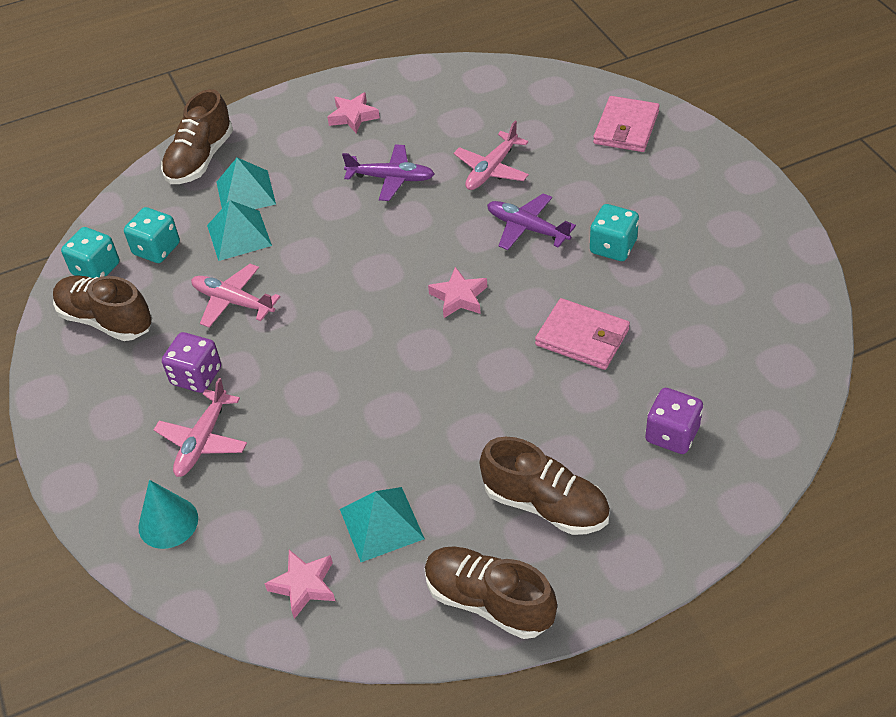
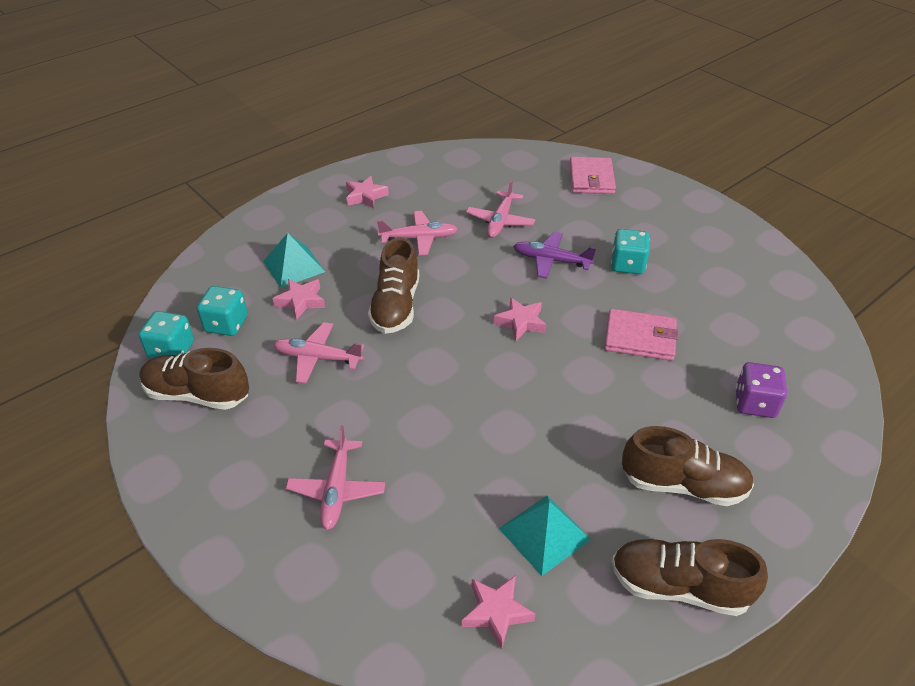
camera: 20 degrees left, 5 degrees down
turquoise cone [138,480,198,549] -> none
brown shoe [161,89,233,184] -> brown shoe moved to [368,238,419,334]
purple dice [162,332,221,393] -> none
turquoise pyramid [207,200,272,261] -> pink star [273,279,325,320]
purple plane [342,144,434,201] -> pink plane [377,211,458,255]

